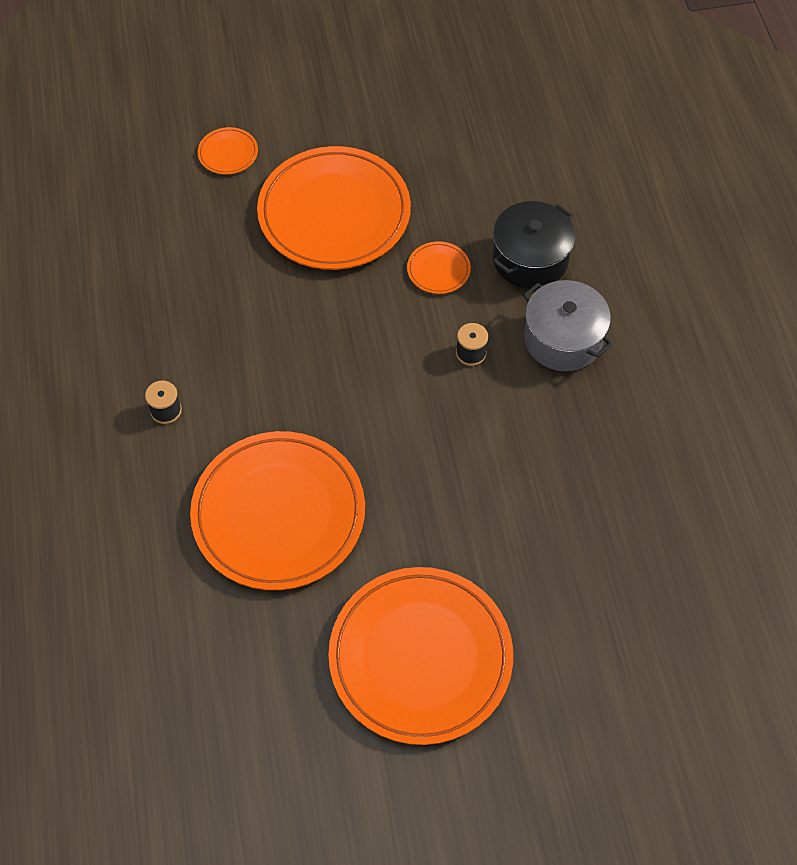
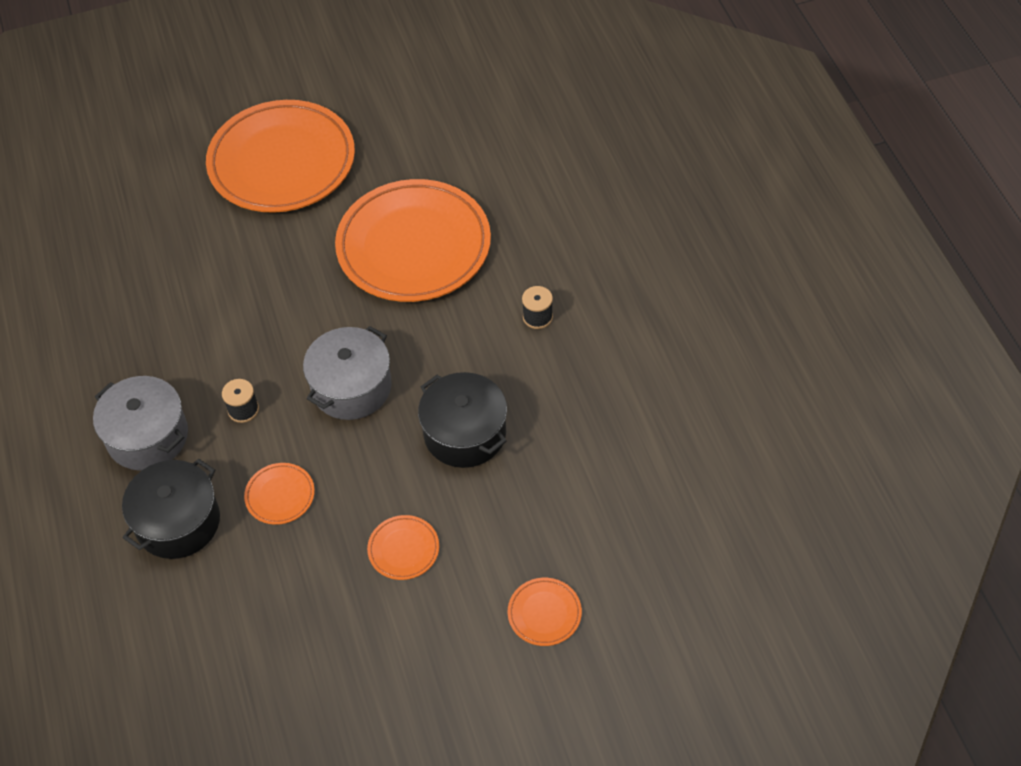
camera: 175 degrees right, 5 degrees down
orange plate [257,146,411,270] -> orange plate [367,515,439,580], size x0.41
none -> grey pot [303,326,392,420]
none -> black pot [418,372,507,468]

